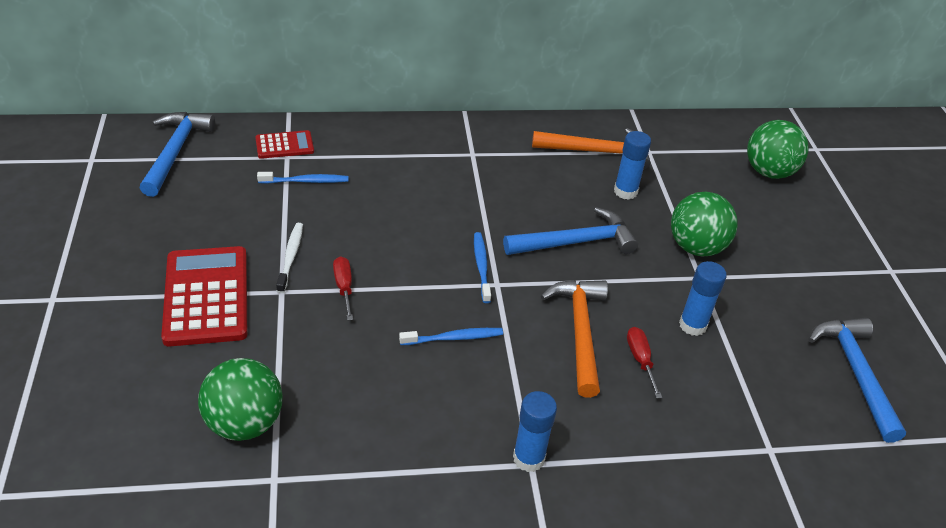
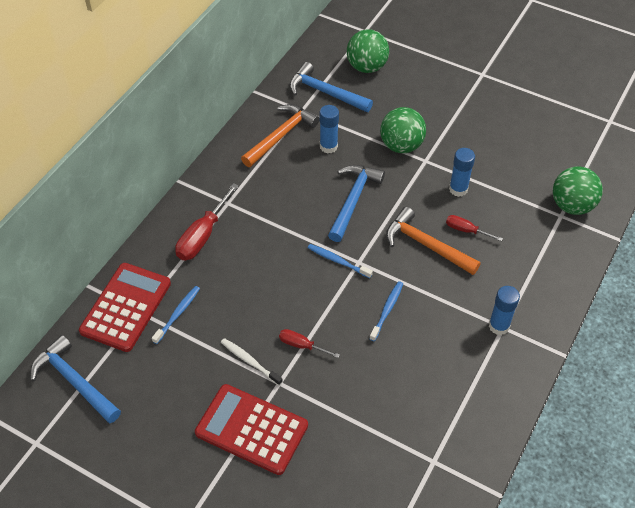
camera: 50 degrees left, 10 degrees up
green ball [198,358,283,441] -> green ball moved to [553,166,603,215]
red calculator [255,130,314,159] -> red calculator [79,263,171,352], size x1.89
blue hammer [808,318,906,443] -> blue hammer moved to [289,62,373,112]
none -> red screwdriver [175,183,239,260]

